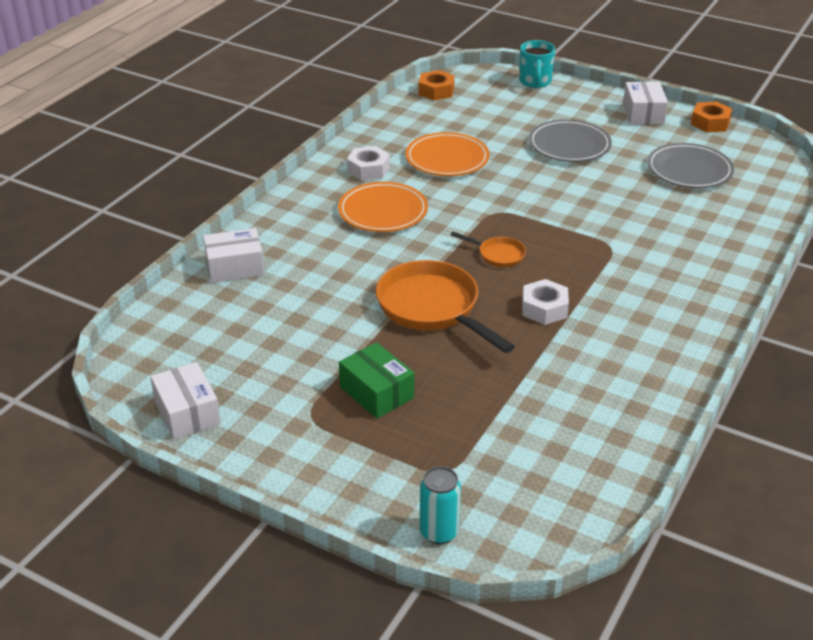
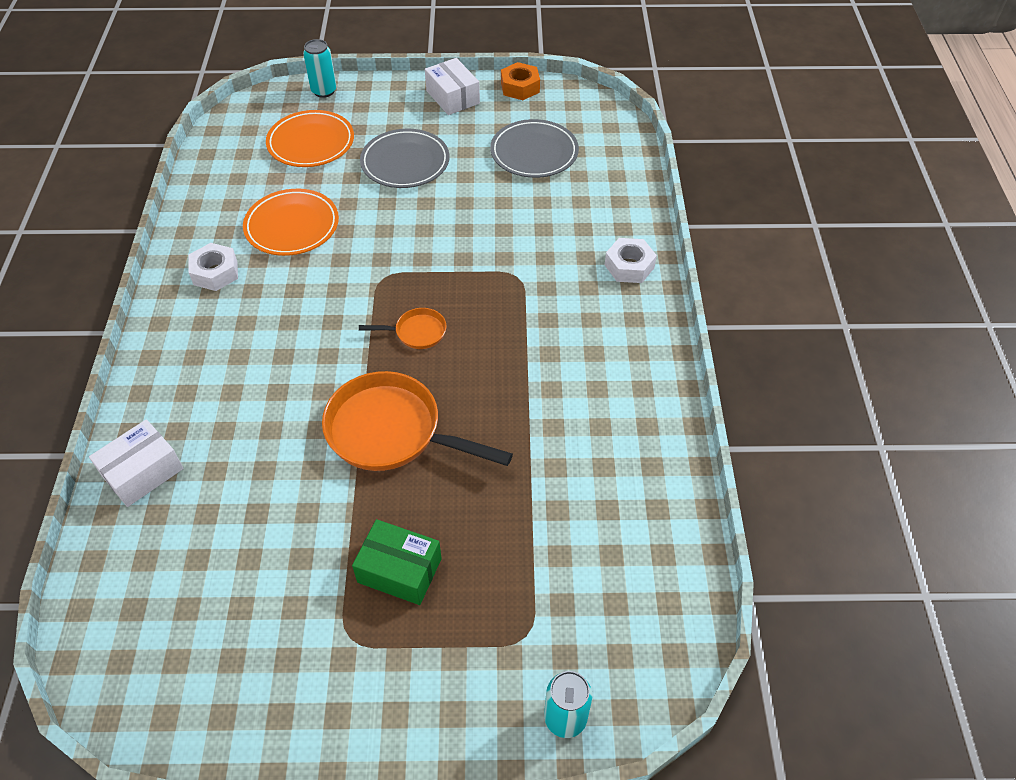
camera: 30 degrees left, 15 degrees up
white box [150,362,221,439] -> none
orange plate [338,182,428,232] -> orange plate moved to [266,110,354,167]
orange nut [418,70,455,101] -> none
turquoise mug [519,40,555,88] -> turquoise can [303,39,337,98]
white nut [522,279,569,325] -> white nut moved to [605,238,657,283]

